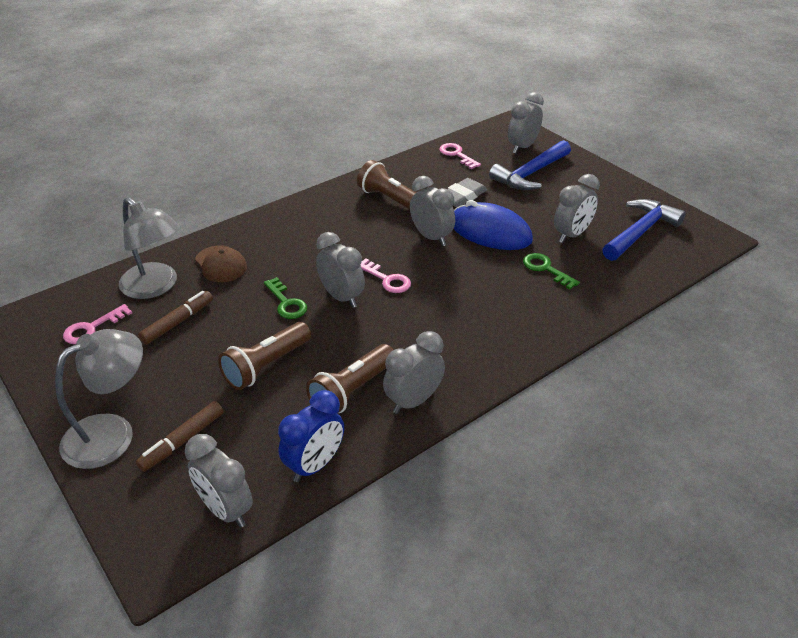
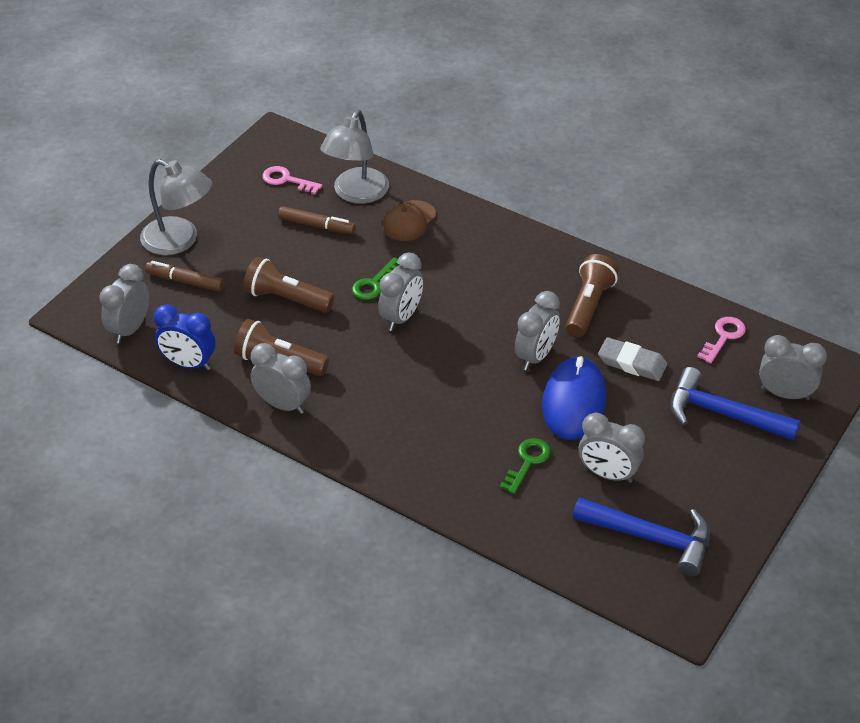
camera: 70 degrees right, 5 degrees up
pink key [361,258,411,293] -> none

